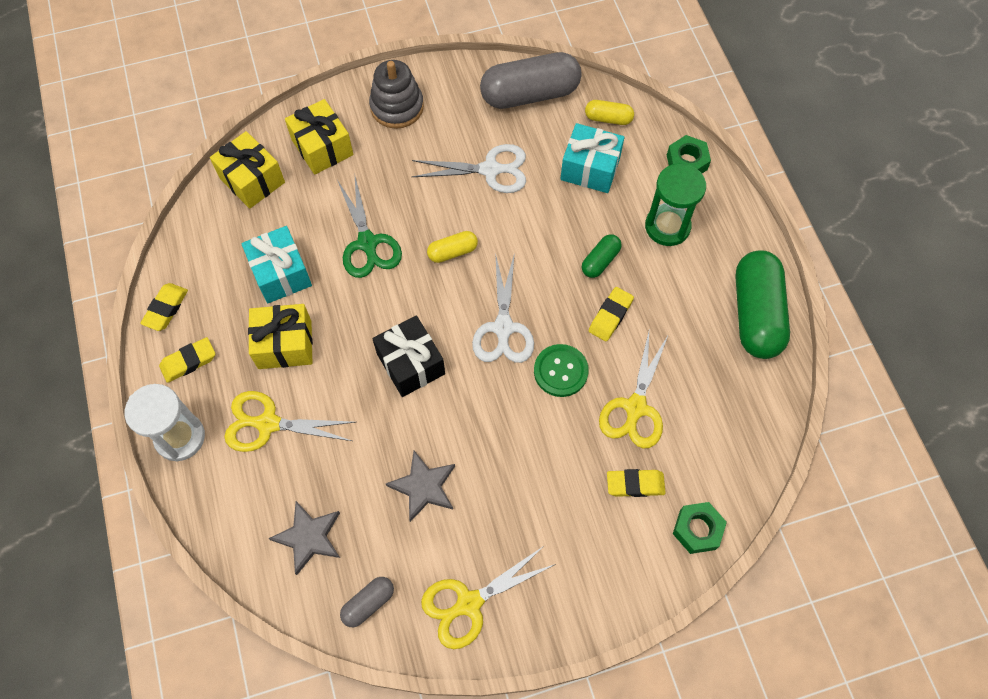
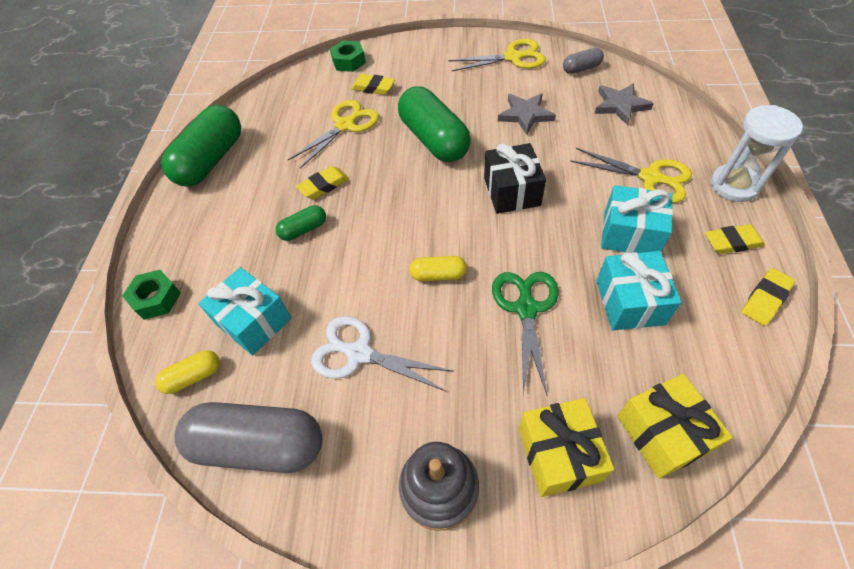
camera: 155 degrees left, 10 degrees down
yellow gift [248,304,313,369] -> turquoise gift [601,185,673,253]
white scissors [472,252,534,363] -> none
green button [534,344,589,397] -> none
yellow capsule [585,100,634,125] -> yellow capsule turned 60 degrees counterclockwise [155,350,220,394]
green hourglass [645,163,706,246] -> none
none -> green capsule [398,86,471,162]

